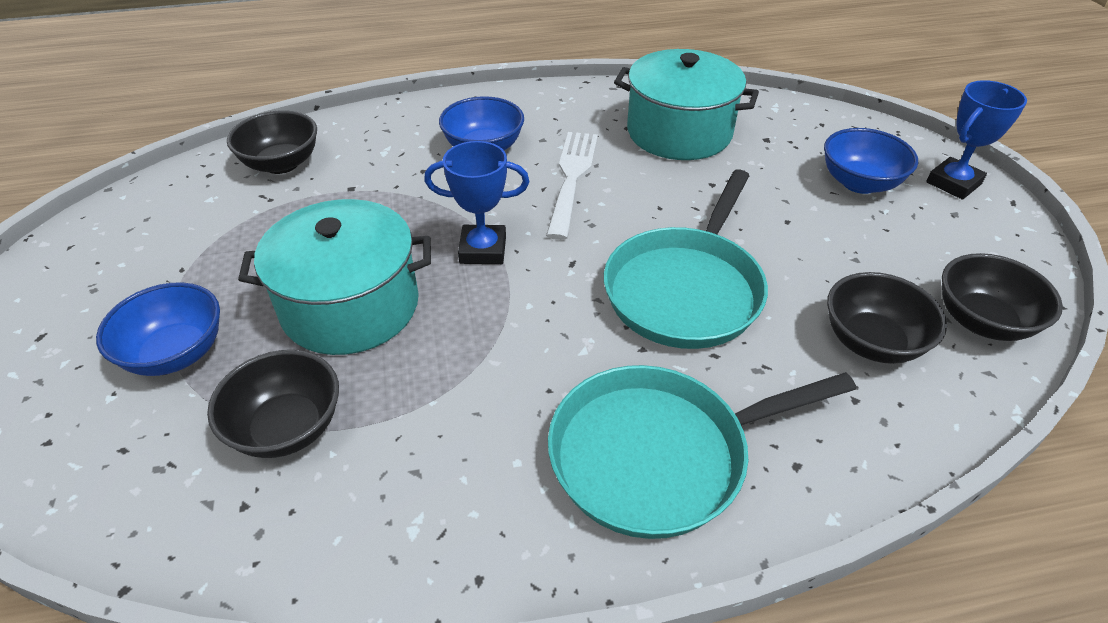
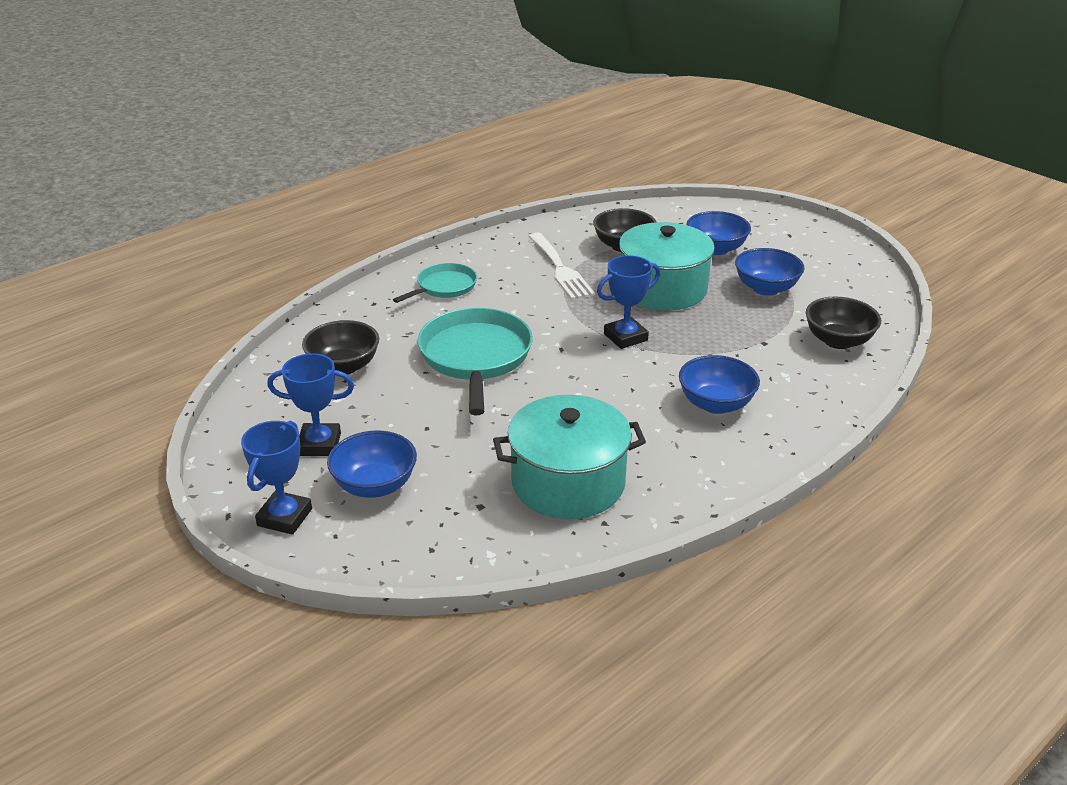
camera: 150 degrees right, 10 degrees down
white fork [546,132,598,240] -> white fork moved to [528,233,595,300]
turquoise pan [548,365,856,539] -> turquoise pan [393,263,477,303], size x0.57
black bowl [942,253,1063,341] -> none
none -> blue trophy [267,353,354,456]
none -> blue bowl [735,248,805,296]

